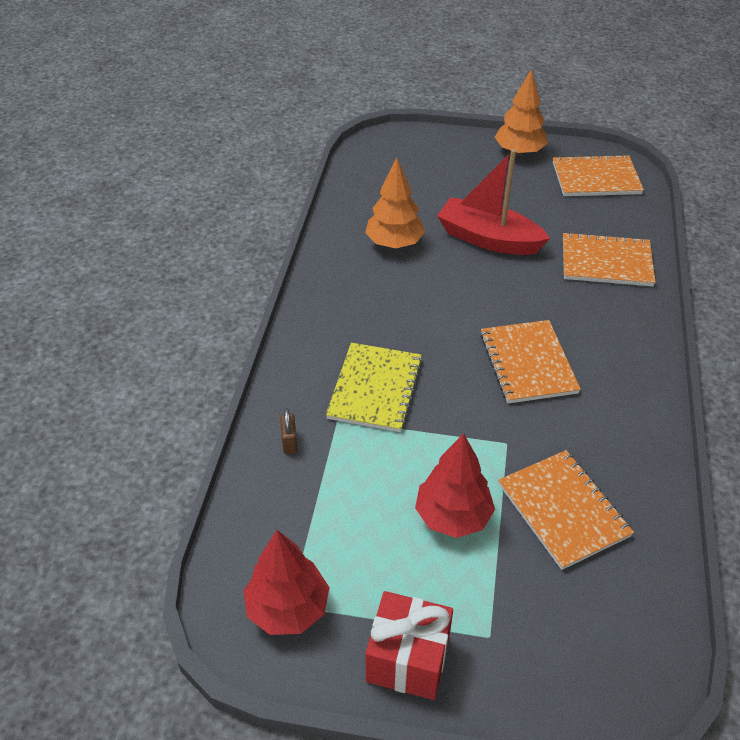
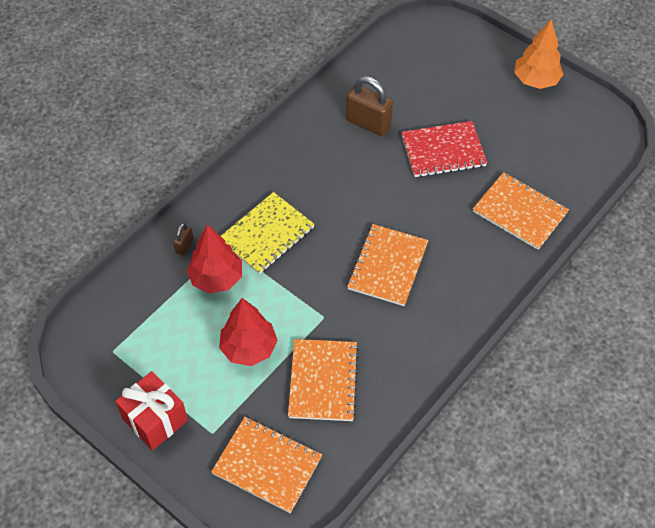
camera: 30 degrees right, 10 degrees up
red tree [244,530,330,635] -> red tree moved to [187,224,242,294]
orange tree [365,158,425,248] -> brown padlock [346,76,393,136]
red boat [437,149,550,255] -> red notebook [401,121,487,178]
orange notebook [553,154,644,196] -> orange notebook moved to [211,417,322,513]

